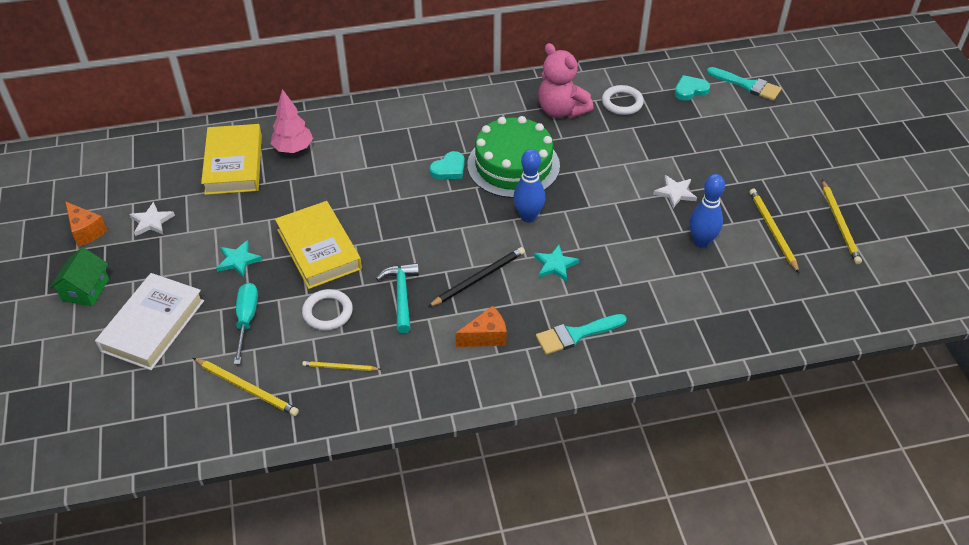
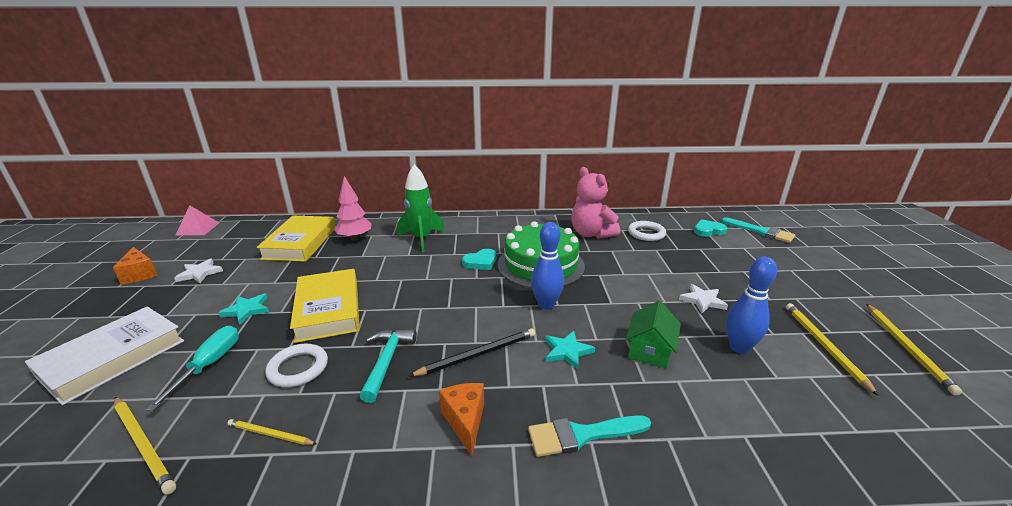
camera: 10 degrees right, 20 degrees down
green house [50,247,109,306] -> green house moved to [626,300,681,368]
orange cheese [455,306,507,347] -> orange cheese turned 90 degrees counterclockwise [439,383,484,456]
none -> pink pyramid [176,206,219,235]
none -> green rocket [397,164,445,252]

